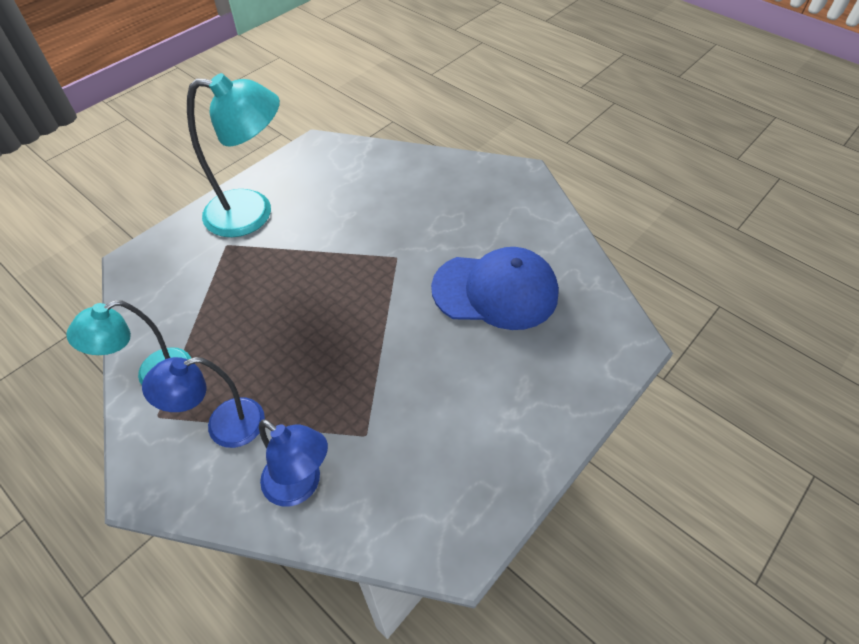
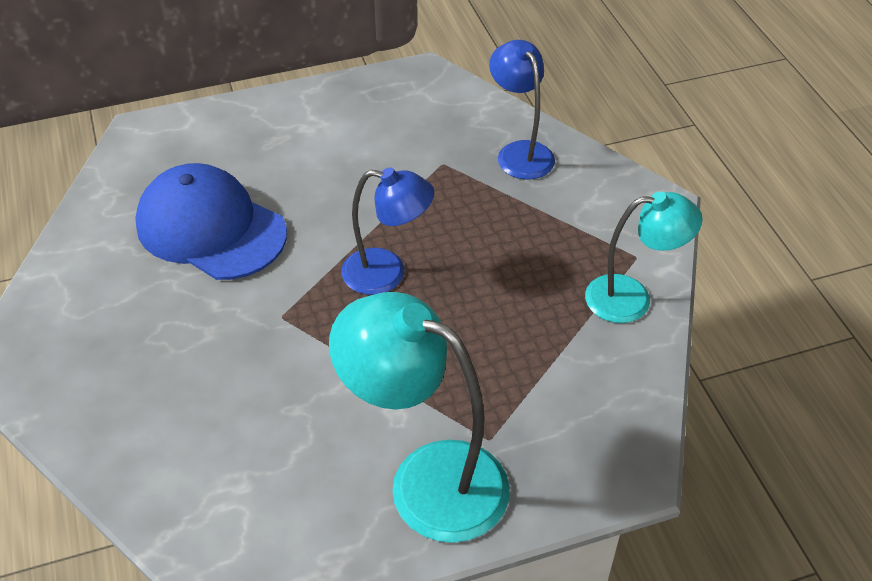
camera: 150 degrees left, 5 degrees down
blue lamp [142,357,265,448] -> blue lamp moved to [341,167,434,295]

